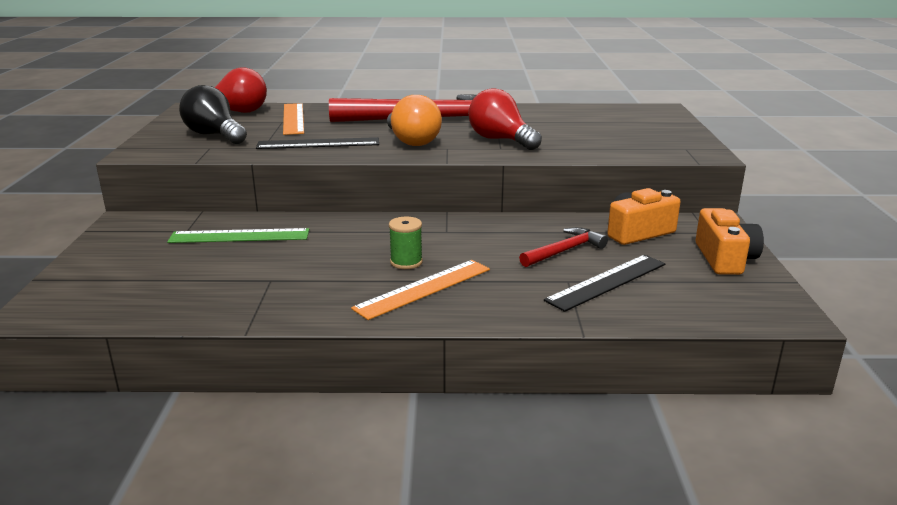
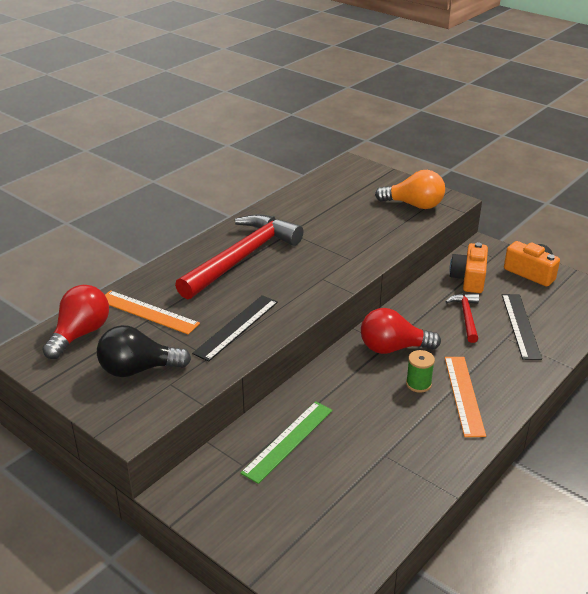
camera: 50 degrees left, 10 degrees up
orange light bulb [387,95,442,146] -> orange light bulb moved to [375,170,445,209]
red light bulb [468,88,542,150] -> red light bulb moved to [361,308,441,354]

